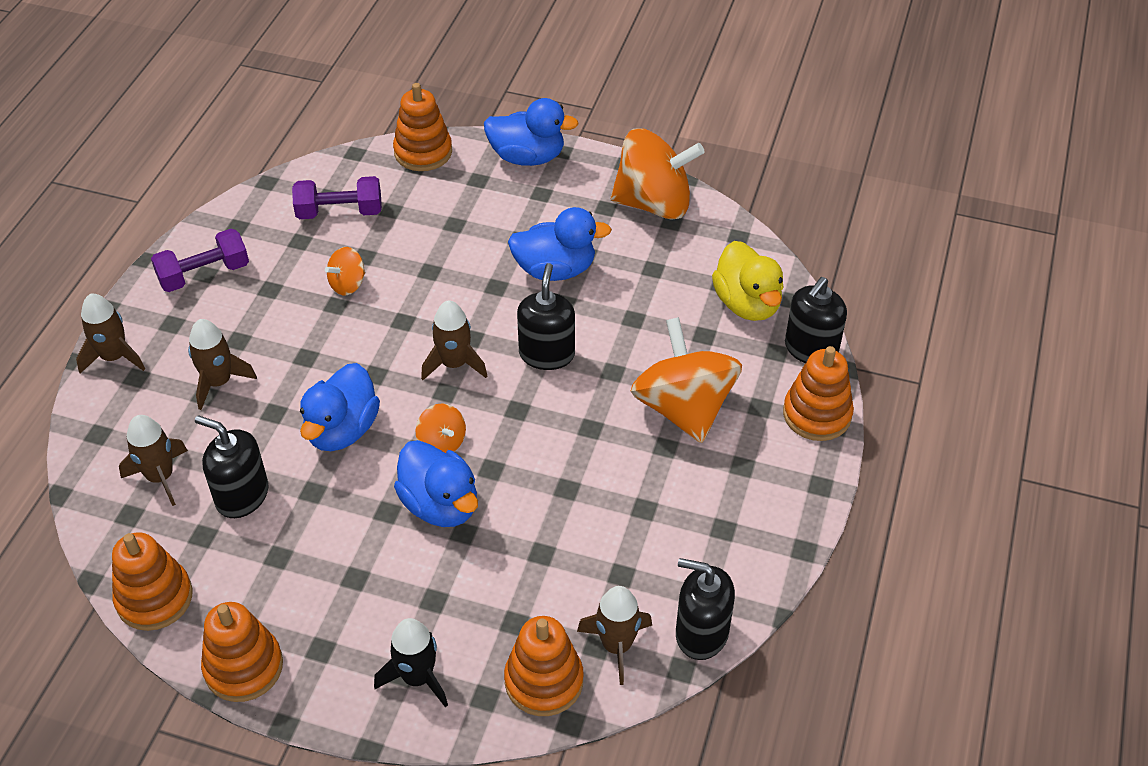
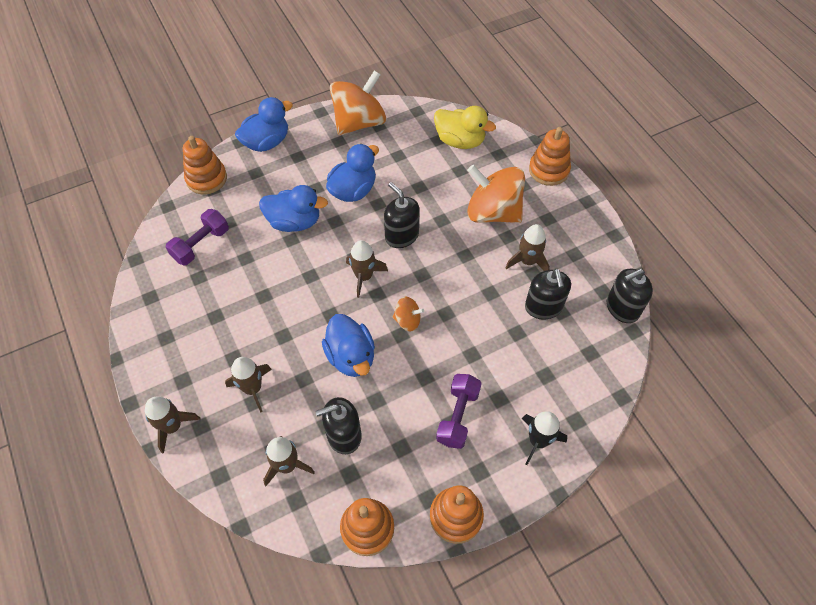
camera: 45 degrees left, 10 degrees up
purple dumbbell [151,229,249,292] -> purple dumbbell moved to [436,374,482,449]
orange spinning top [325,247,365,295] -> none
blue duck [394,440,478,527] -> blue duck moved to [259,185,328,232]
orange stacking toy [504,616,584,716] -> none
brown rocket [577,586,652,685] -> brown rocket moved to [505,224,550,271]
black soap dispenser [785,277,847,363] -> black soap dispenser moved to [525,268,571,320]

